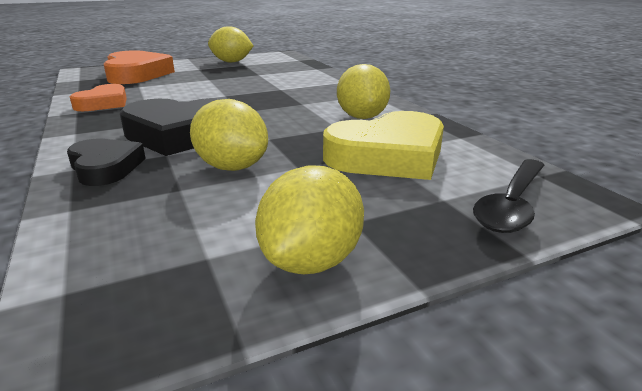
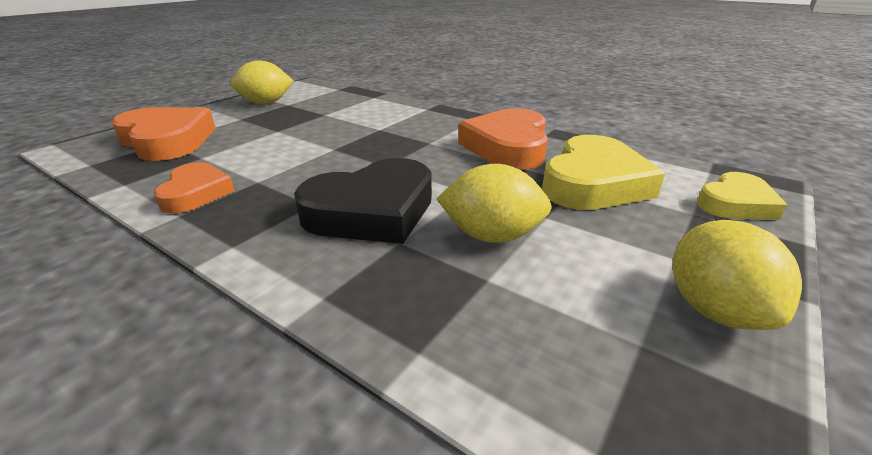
camera: 30 degrees left, 5 degrees up
black heart [67,139,146,186] -> none
yellow lemon [337,64,390,119] -> orange heart [458,108,548,170]
black spoon [473,159,544,233] -> yellow heart [697,172,787,220]

